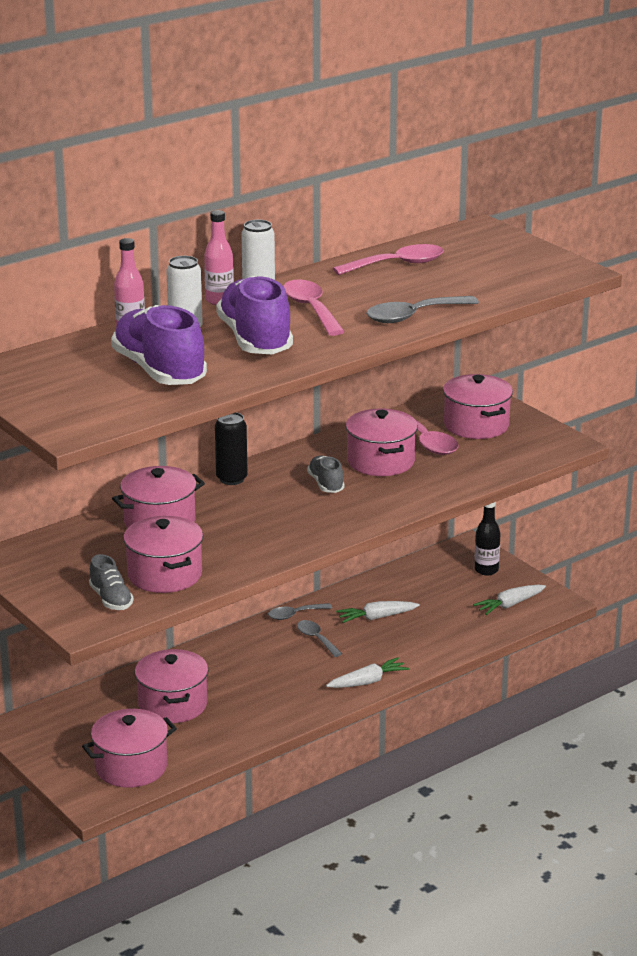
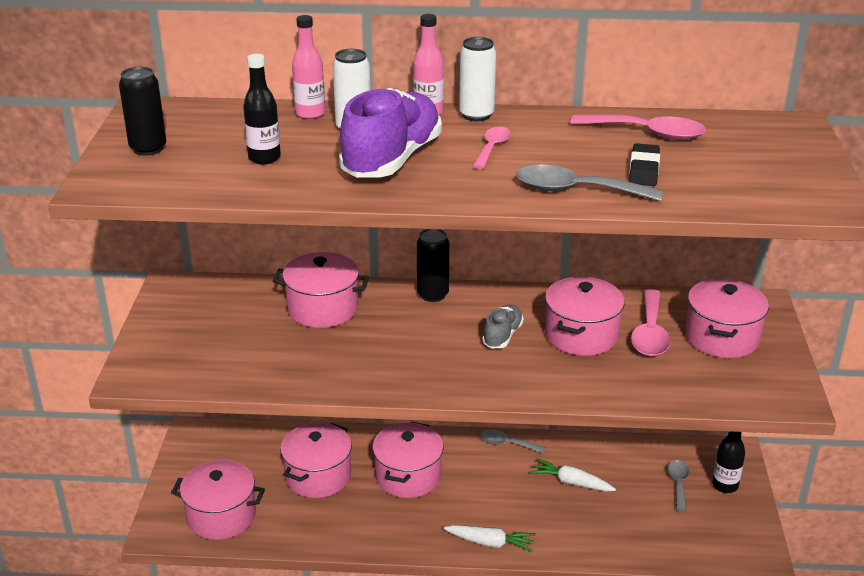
camera: 40 degrees right, 5 degrees up
grey shoe [89,554,134,610] -> none
purple shoe [111,305,207,385] -> black bottle [243,54,281,164]
pink pot [123,516,203,593] -> pink pot moved to [372,422,443,498]
pink spoon [284,279,345,336] -> pink spoon [472,127,511,169], size x0.62
grey spoon [297,620,342,657] -> grey spoon moved to [668,460,689,512]
white carrot [473,585,546,615] -> none
none -> black can [119,67,166,156]
none -> black eraser [629,143,660,186]

